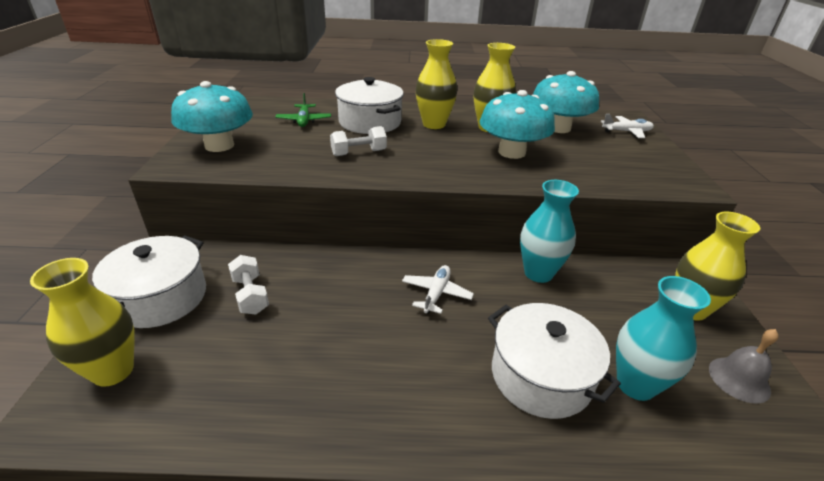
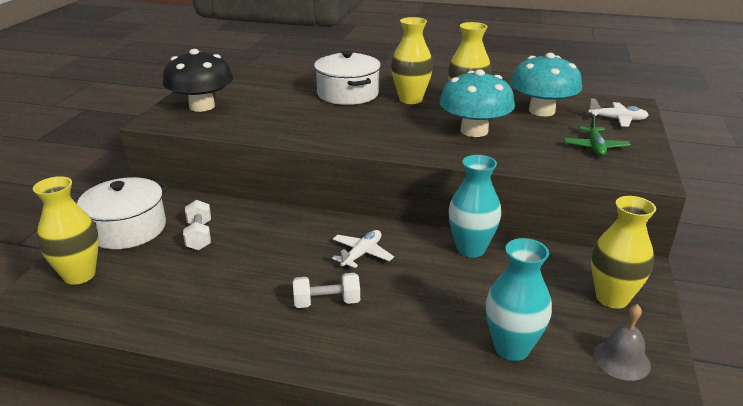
camera: 15 degrees right, 5 degrees down
turquoise mushroom [171,81,253,152] -> black mushroom [163,49,233,112]
green plane [275,93,331,127] -> green plane moved to [564,114,631,156]
white dumbbell [330,126,387,156] -> white dumbbell moved to [293,273,360,308]
white pot [488,303,621,419] -> none

